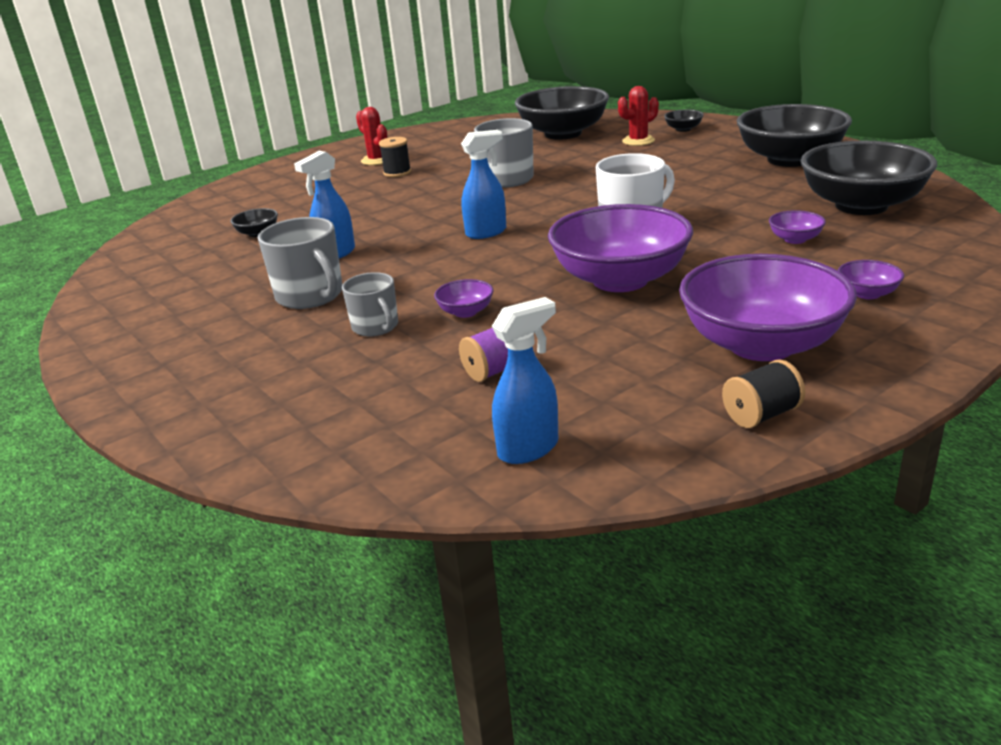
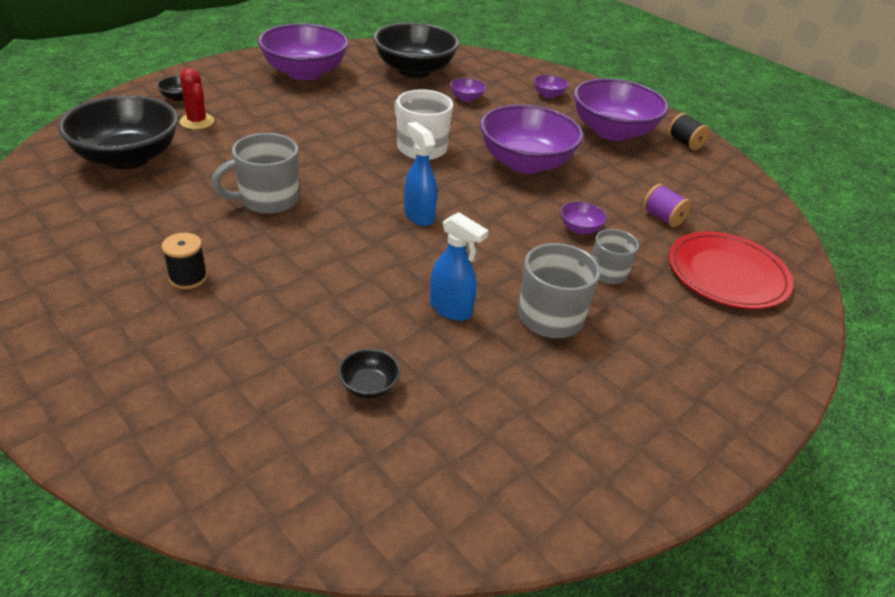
camera: 100 degrees left, 10 degrees up
red cactus [356,107,388,165] -> none
blue spray bottle [492,297,558,464] -> none
black bowl [737,104,852,167] -> purple bowl [257,23,348,80]
none -> red plate [669,232,793,309]

